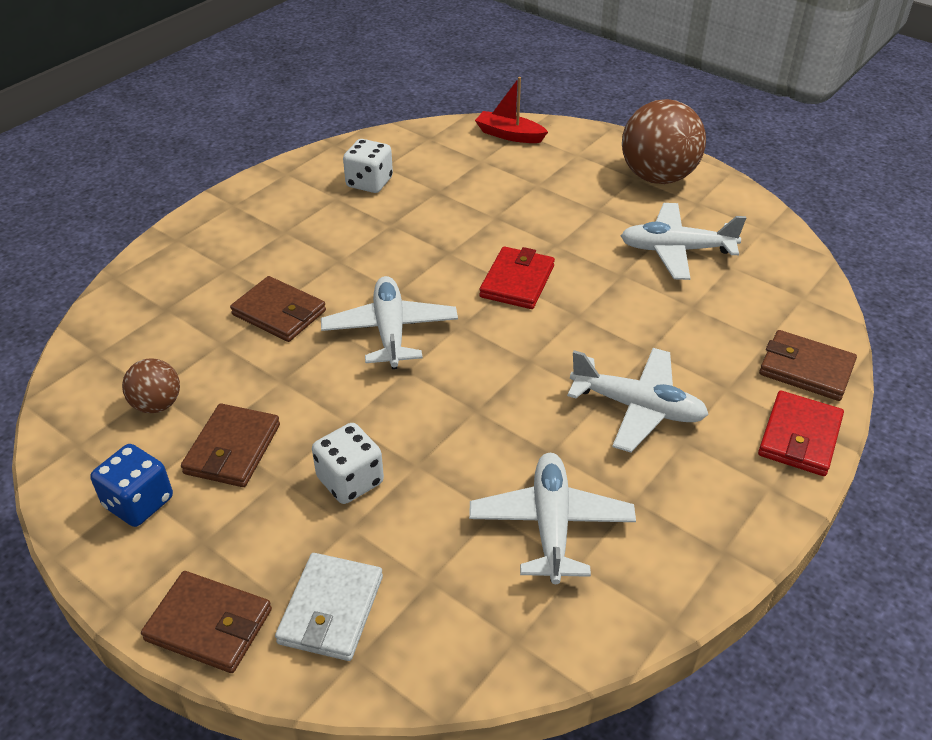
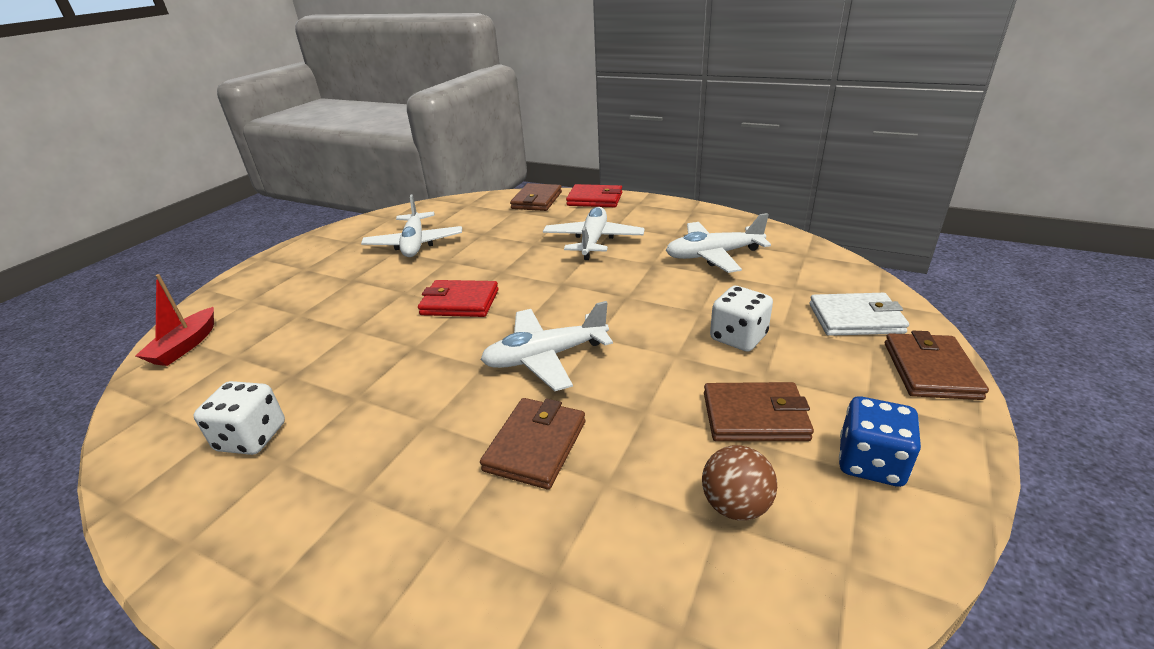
camera: 100 degrees left, 10 degrees down
brown ball [622,99,706,184] -> none

